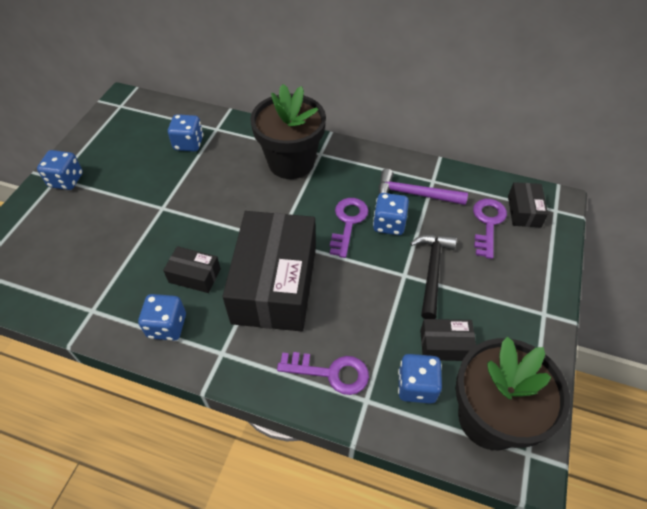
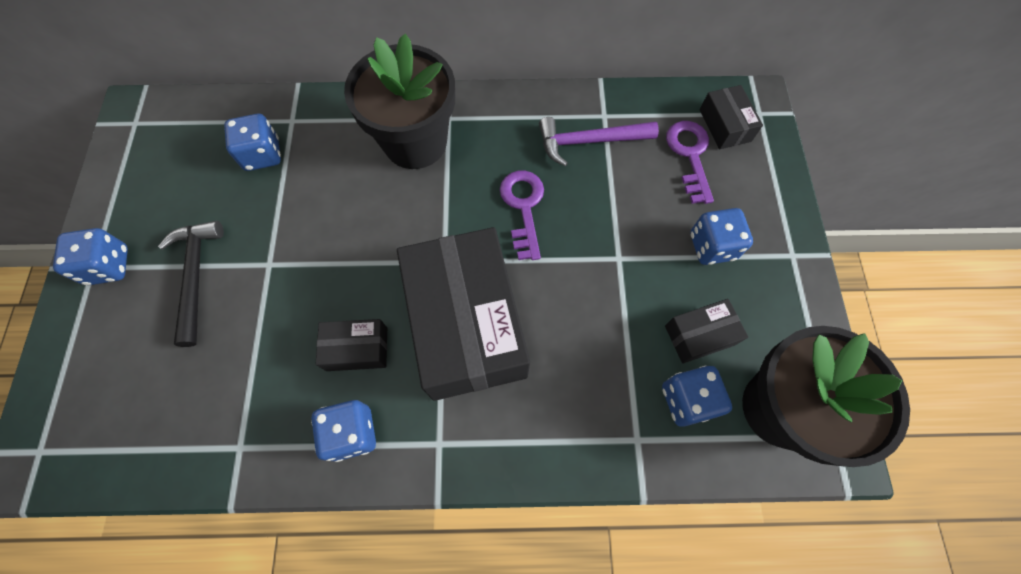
camera: 20 degrees left, 15 degrees up
purple key [277,352,369,395] -> none
blue dice [373,193,409,235] -> blue dice moved to [690,208,753,265]
black hammer [410,234,457,319] -> black hammer moved to [158,221,224,347]

